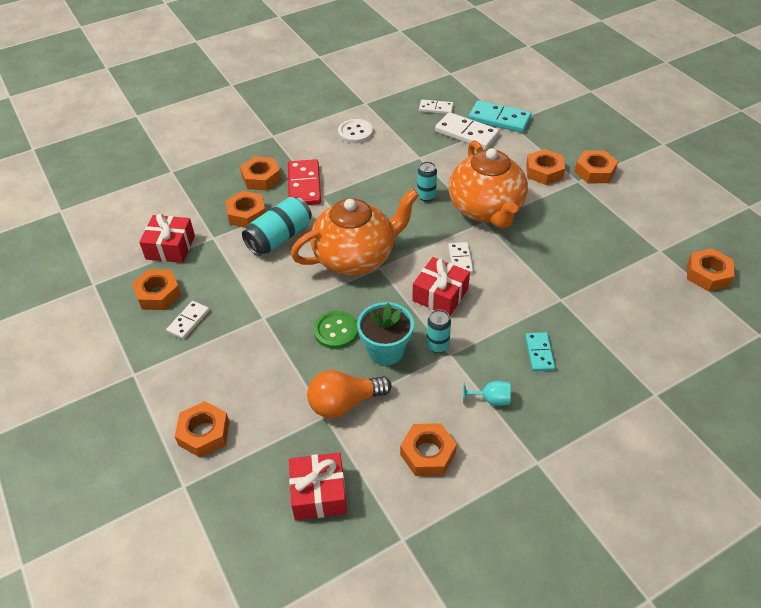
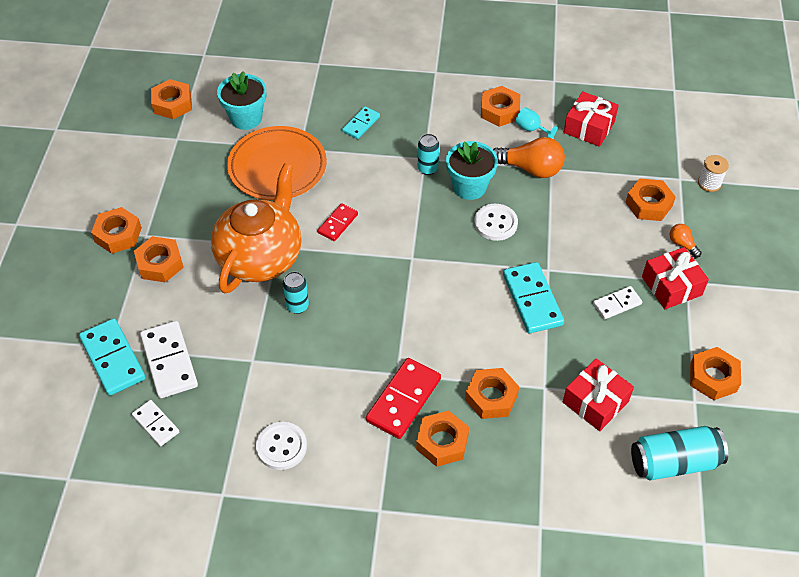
camera: 145 degrees left, 5 degrees up
orange nut [132,269,181,310] -> orange nut moved to [690,347,741,400]
turquoise can [242,197,312,256] -> turquoise can moved to [631,426,728,480]
orange teapot [291,189,419,275] -> none
green button [314,311,358,349] -> white button [474,204,518,241]
red gift [412,257,470,316] -> red gift moved to [642,247,709,309]
white domino [448,242,473,274] -> red domino [317,203,358,241]
turquoise goblet [463,381,511,406] -> turquoise goblet moved to [515,107,557,138]
none -> turquoise flower pot [217,71,266,130]
none -> orange plate [227,126,327,200]
none -> turquoise domino [503,262,564,333]
none -> orange light bulb [670,224,702,258]
none -> white spool [698,155,729,192]

